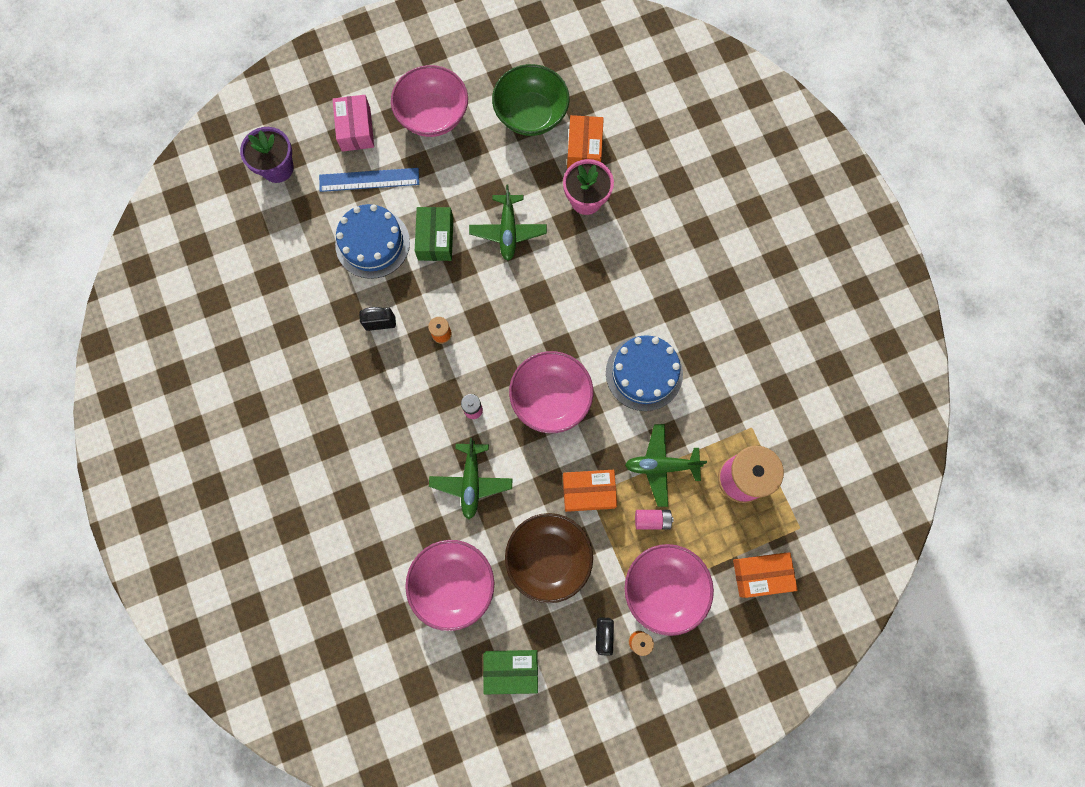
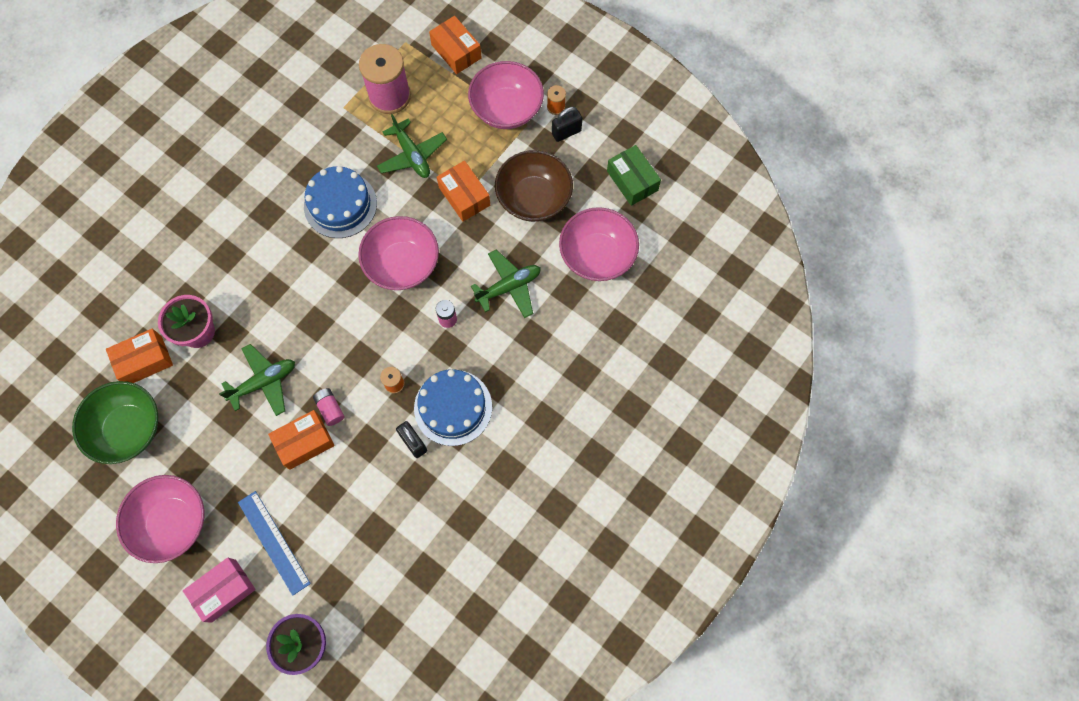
camera: 120 degrees left, 5 degrees down
blue cake [335,204,410,279] -> blue cake moved to [414,369,492,446]
green box [415,207,453,261] -> orange box [268,410,335,470]
pink battery [635,510,673,530] -> pink battery moved to [313,388,344,426]

